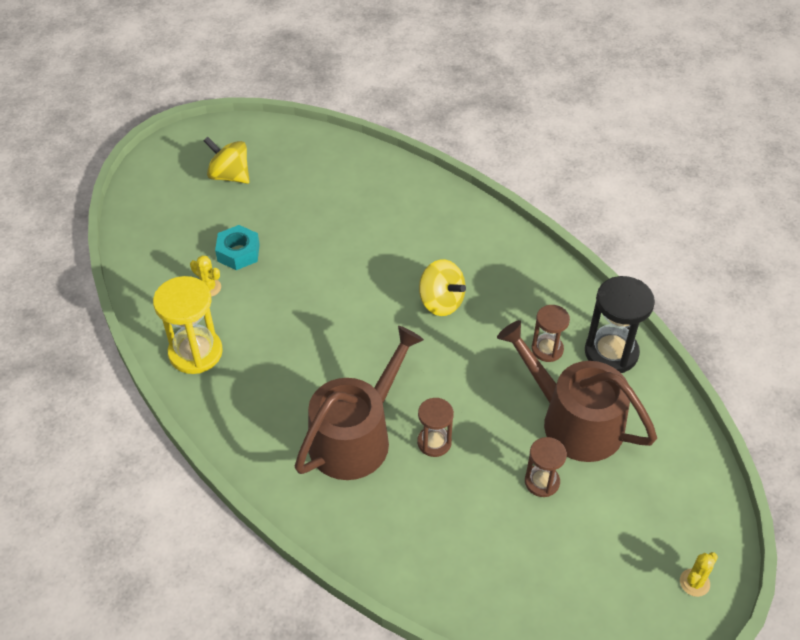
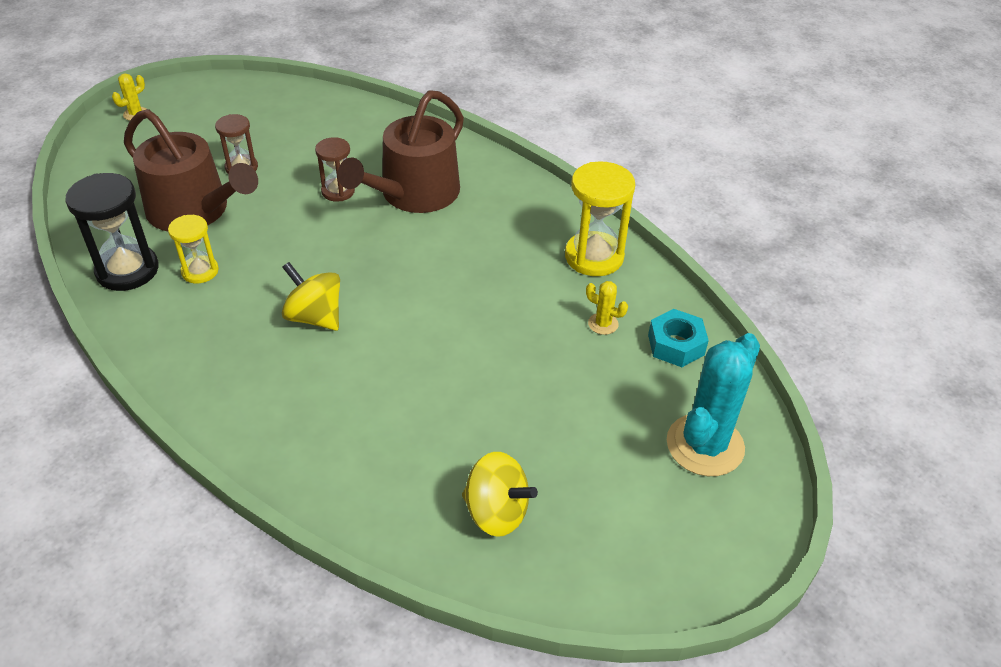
camera: 175 degrees right, 5 degrees down
yellow spinning top [204,137,250,184] -> yellow spinning top moved to [462,452,538,537]
turquoise nut [215,225,260,270] -> turquoise nut moved to [648,309,709,367]
brown hourglass [532,305,570,362] -> yellow hourglass [168,215,219,284]
none -> turquoise cactus [667,333,760,476]

